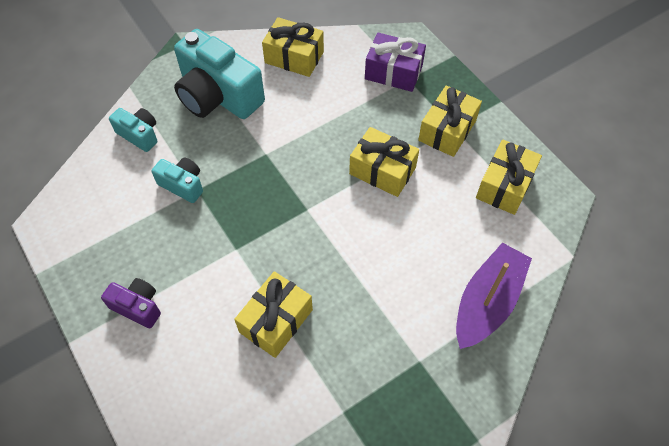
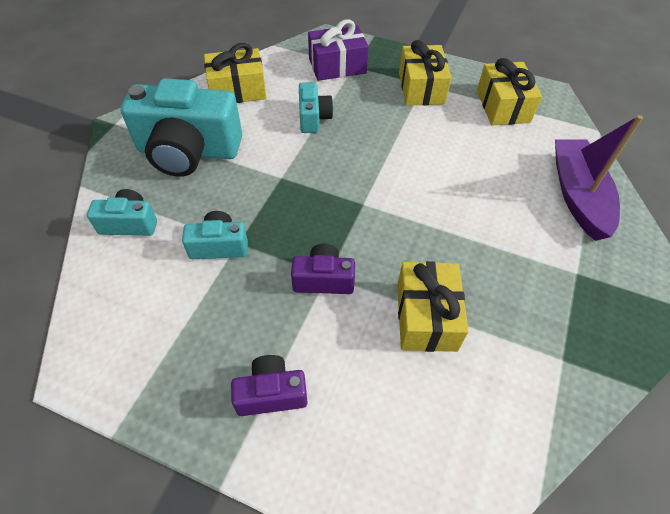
camera: 35 degrees left, 5 degrees down
yellow gift [349,127,419,197] -> none
none -> purple camera [291,244,355,294]
none -> turquoise camera [299,82,333,133]

